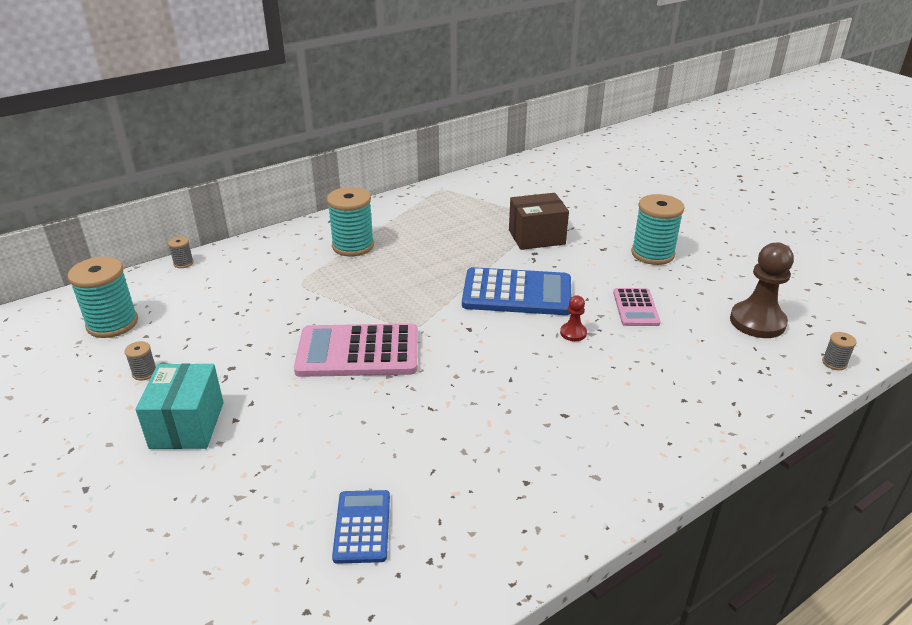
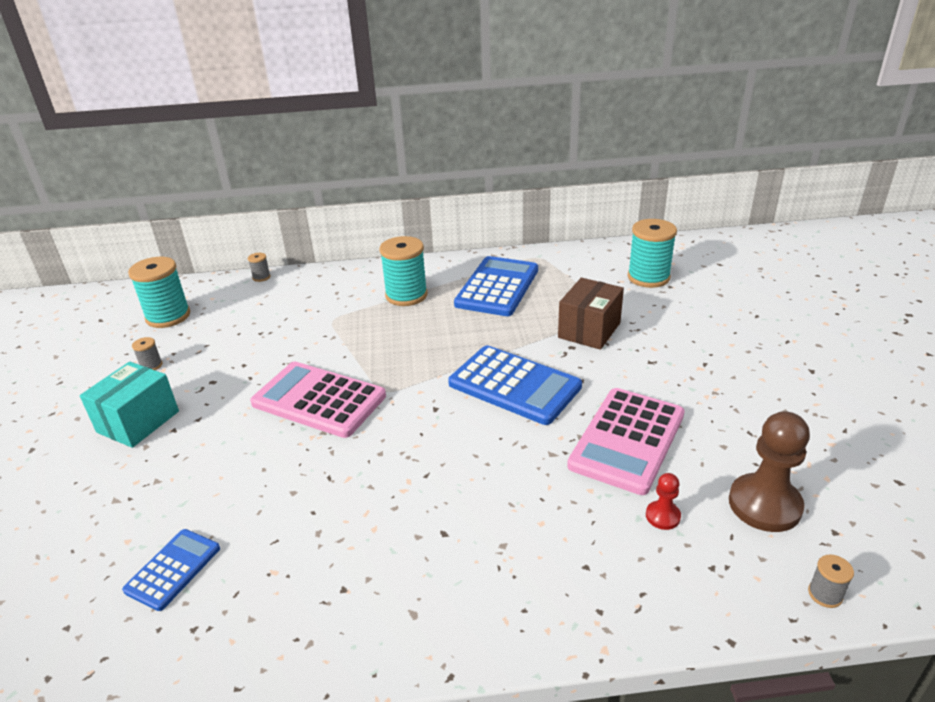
camera: 30 degrees right, 0 degrees up
brown box [509,193,569,250] -> brown box turned 75 degrees counterclockwise [558,278,624,350]
red pawn [560,295,587,341] -> red pawn moved to [646,473,681,530]
pink calculator [613,288,661,326] -> pink calculator [567,388,685,495], size x1.82
turquoise spool [631,194,685,265] -> turquoise spool moved to [628,219,677,288]
none -> blue calculator [454,256,538,316]

